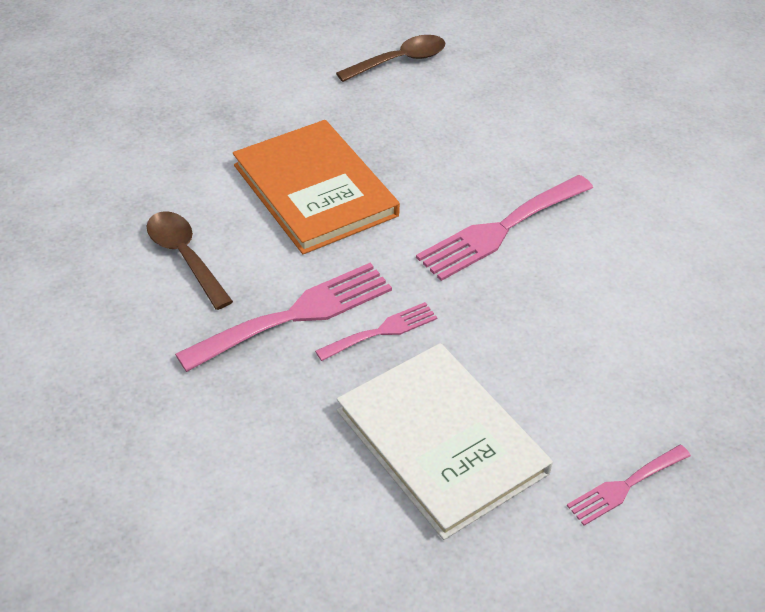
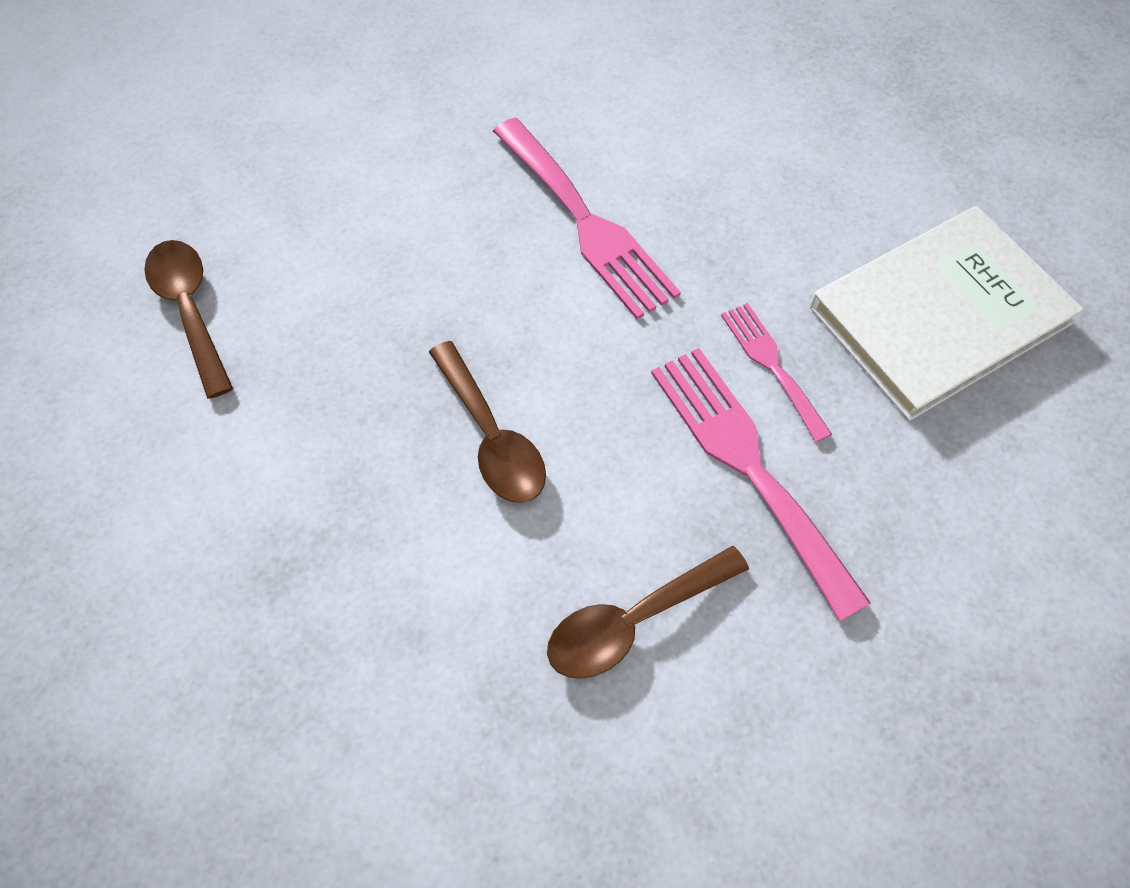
camera: 85 degrees left, 15 degrees up
orange book [233,120,400,254] -> brown spoon [429,341,546,503]
pink fork [567,445,691,526] -> none

